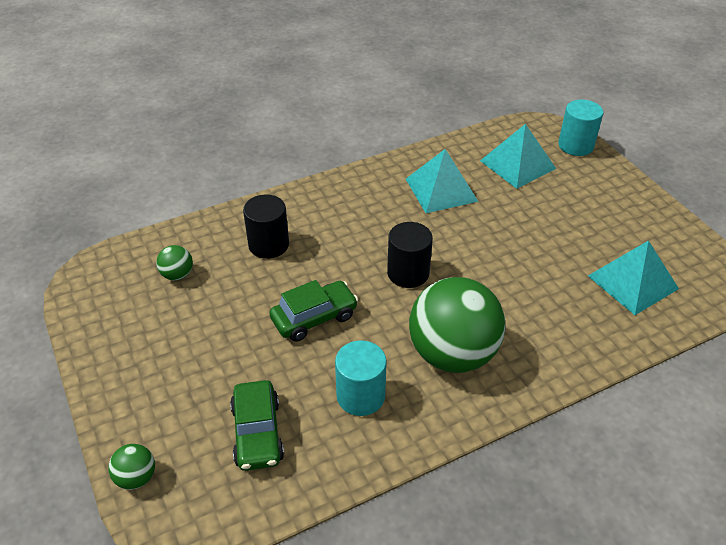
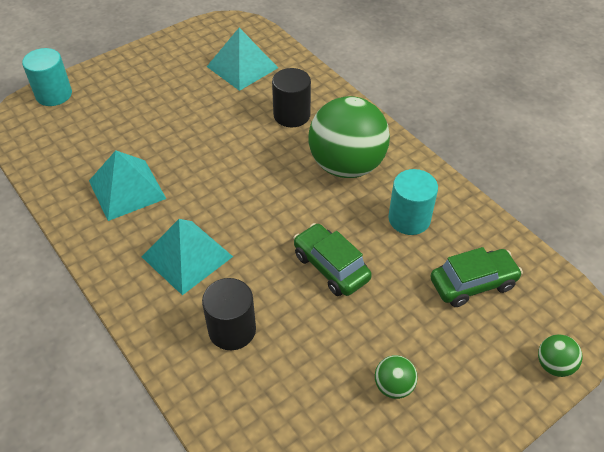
camera: 100 degrees left, 5 degrees up
green ball [156,245,193,281] -> green ball moved to [375,355,418,399]
black cylinder [387,222,433,288] -> black cylinder moved to [272,68,311,127]
turquoise pyramid [480,124,556,189] -> turquoise pyramid moved to [142,219,233,295]

